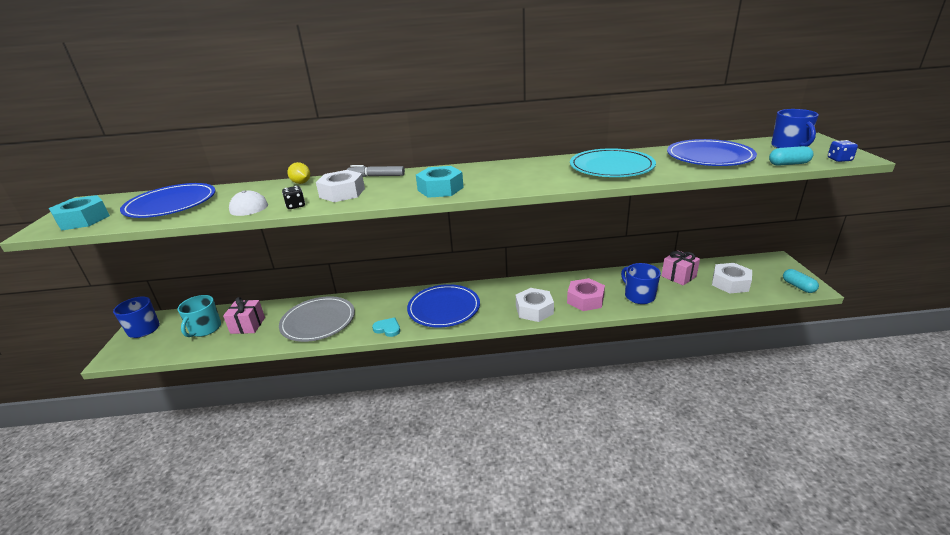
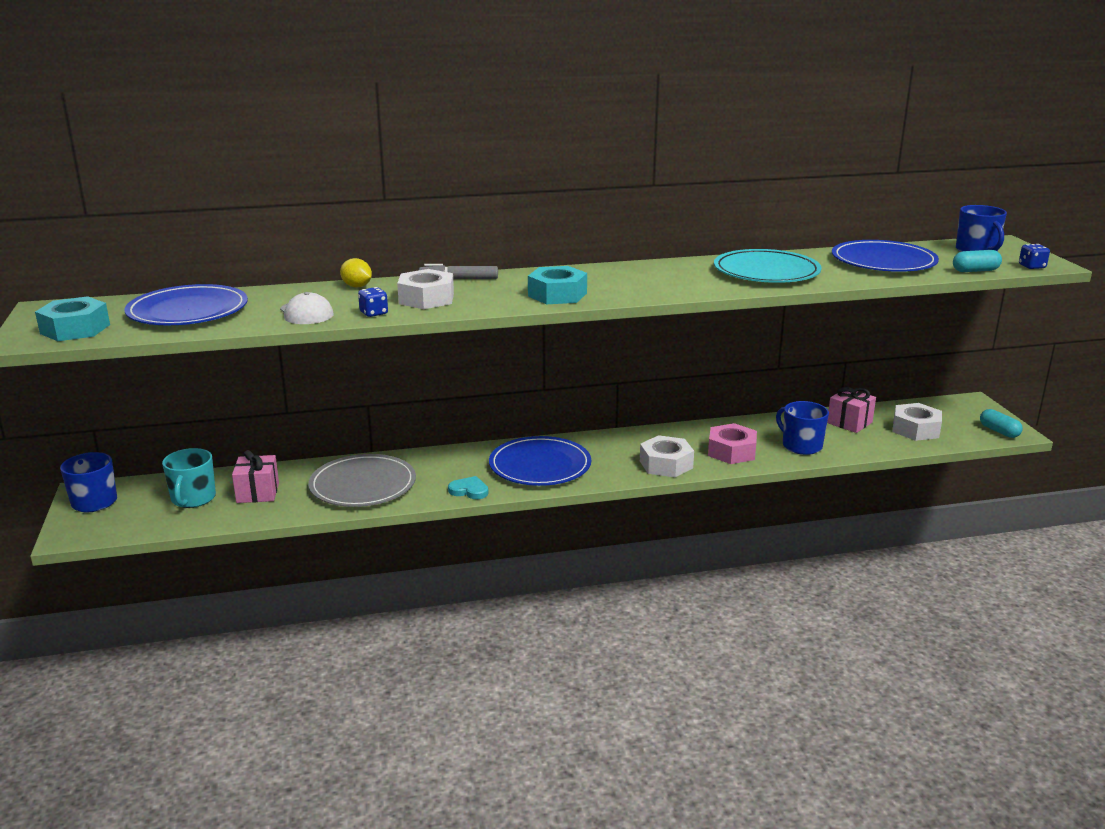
camera: 10 degrees left, 5 degrees down
black dice [282,186,305,209] -> blue dice [358,287,388,317]

